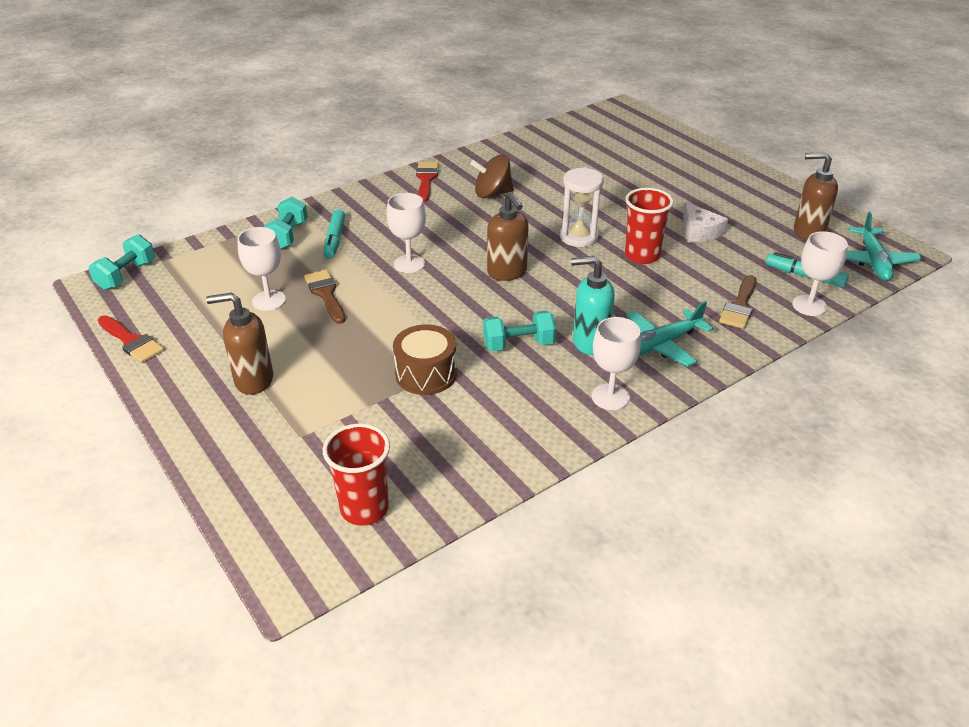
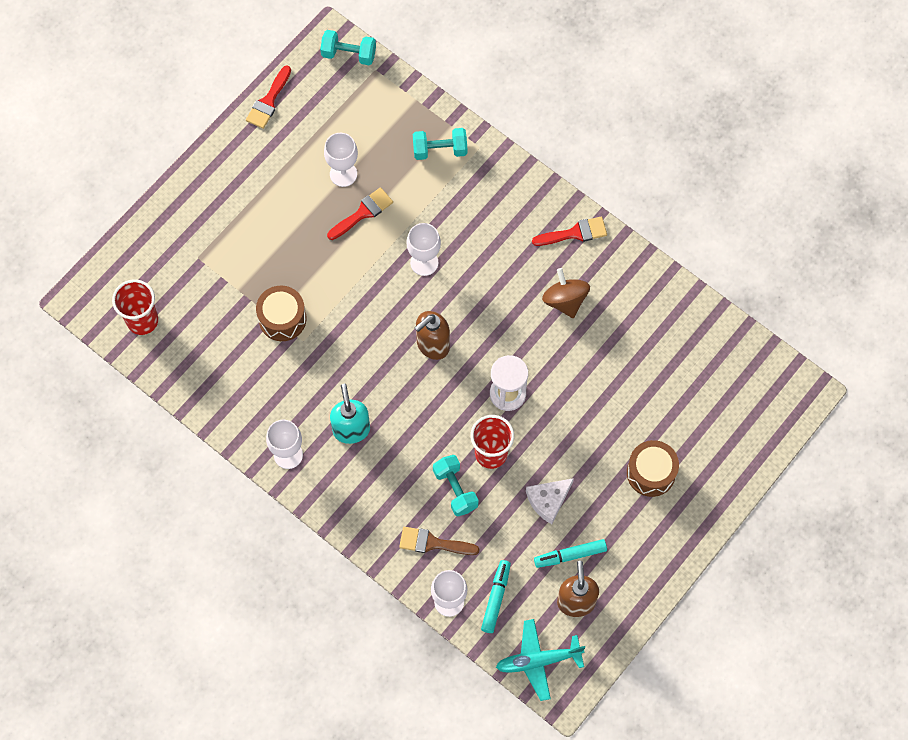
camera: 75 degrees right, 30 degrees up
brown soap dispenser [206,293,273,395] -> none
brown brush [304,270,345,324] -> red brush [327,187,393,240]
turquoise marker [323,209,345,259] -> turquoise marker moved to [534,539,607,568]
turquoise dumbbell [483,311,556,351] -> turquoise dumbbell moved to [433,455,479,516]
turquoise plane [626,301,713,367] -> none
none -> brown drum [627,440,679,497]

